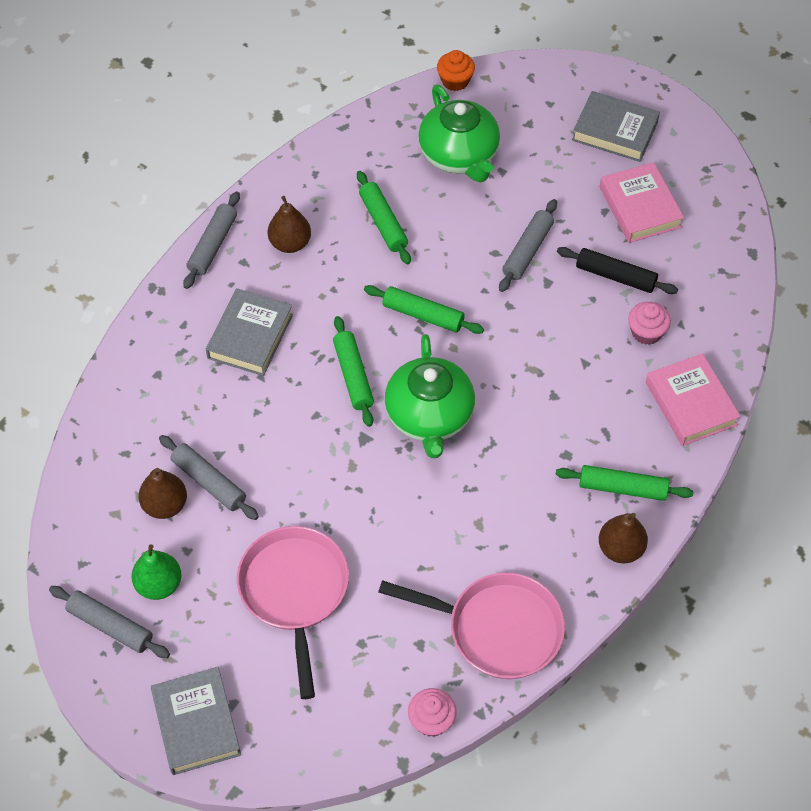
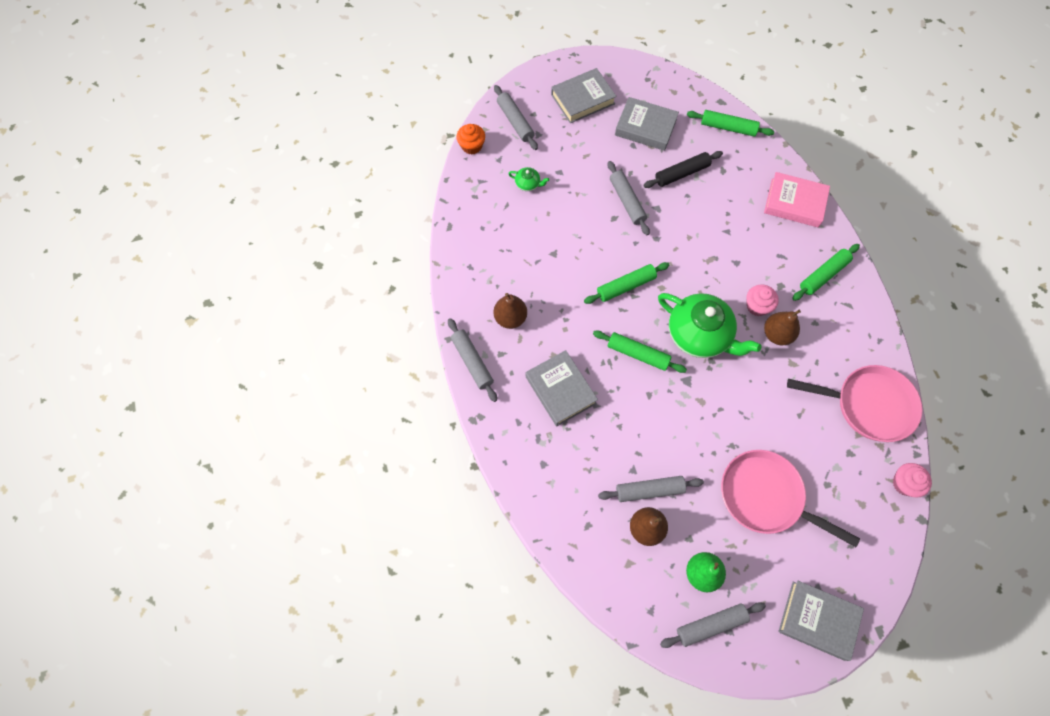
camera: 50 degrees left, 10 degrees up
green rolling pin [357,171,411,264] -> green rolling pin moved to [687,110,774,137]
pink pan [378,572,565,679] -> pink pan turned 45 degrees clockwise [787,365,922,442]
green teapot [418,84,500,183] -> green teapot [508,167,549,191], size x0.42
brown pear [599,513,648,564] -> brown pear moved to [764,310,801,346]
pink book [600,162,684,243] -> grey book [615,97,679,151]
pink cupcake [628,302,671,345] -> pink cupcake moved to [746,285,779,316]
none -> grey rolling pin [494,85,538,150]

